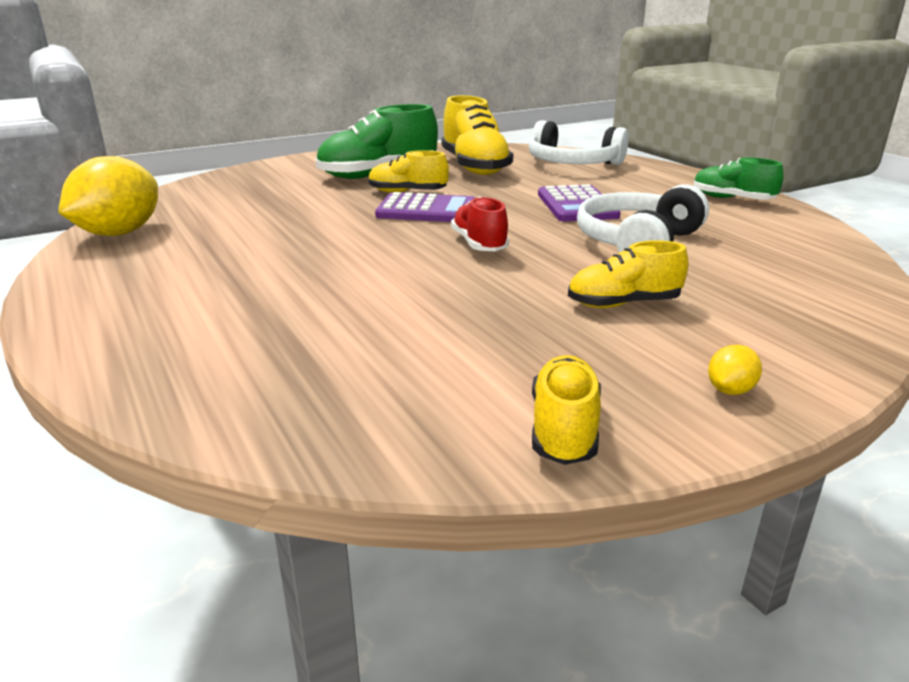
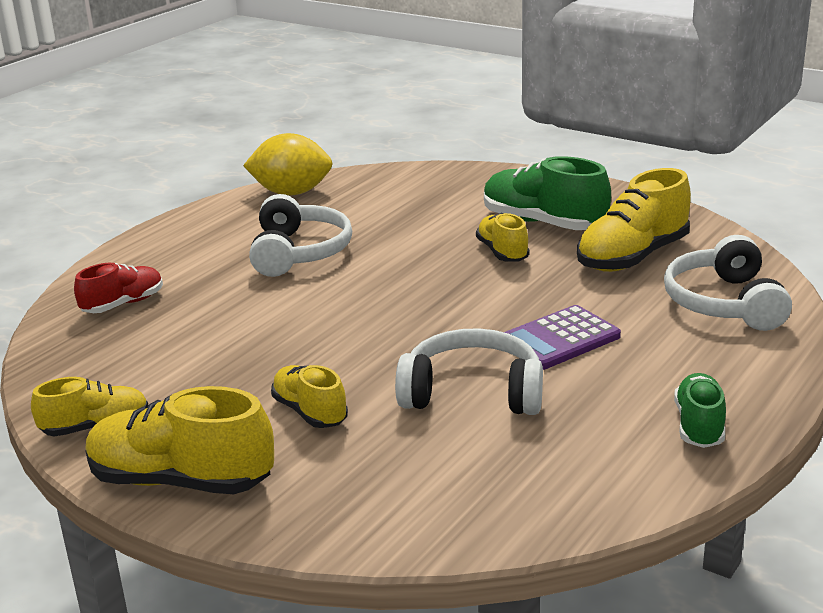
camera: 65 degrees right, 0 degrees up
purple calculator [375,192,475,222] -> none
red shoe [451,196,509,251] -> red shoe moved to [74,263,163,313]
yellow lemon [708,345,762,395] -> yellow shoe [85,386,274,494]
none -> white headphones [249,194,352,277]

